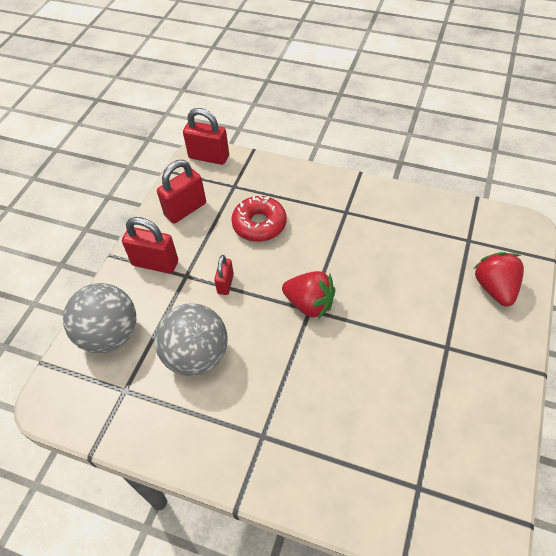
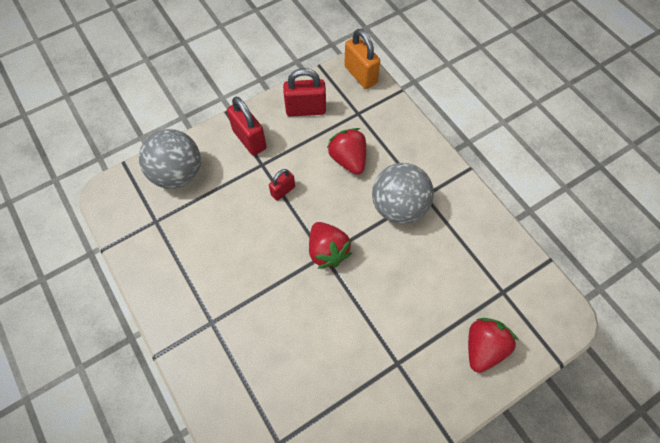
camera: 35 degrees right, 10 degrees up
grey ball [154,303,228,376] -> grey ball moved to [372,163,434,224]
red padlock [183,108,229,165] -> orange padlock [344,29,380,89]
red donut [231,196,287,242] -> red strawberry [327,128,366,175]

